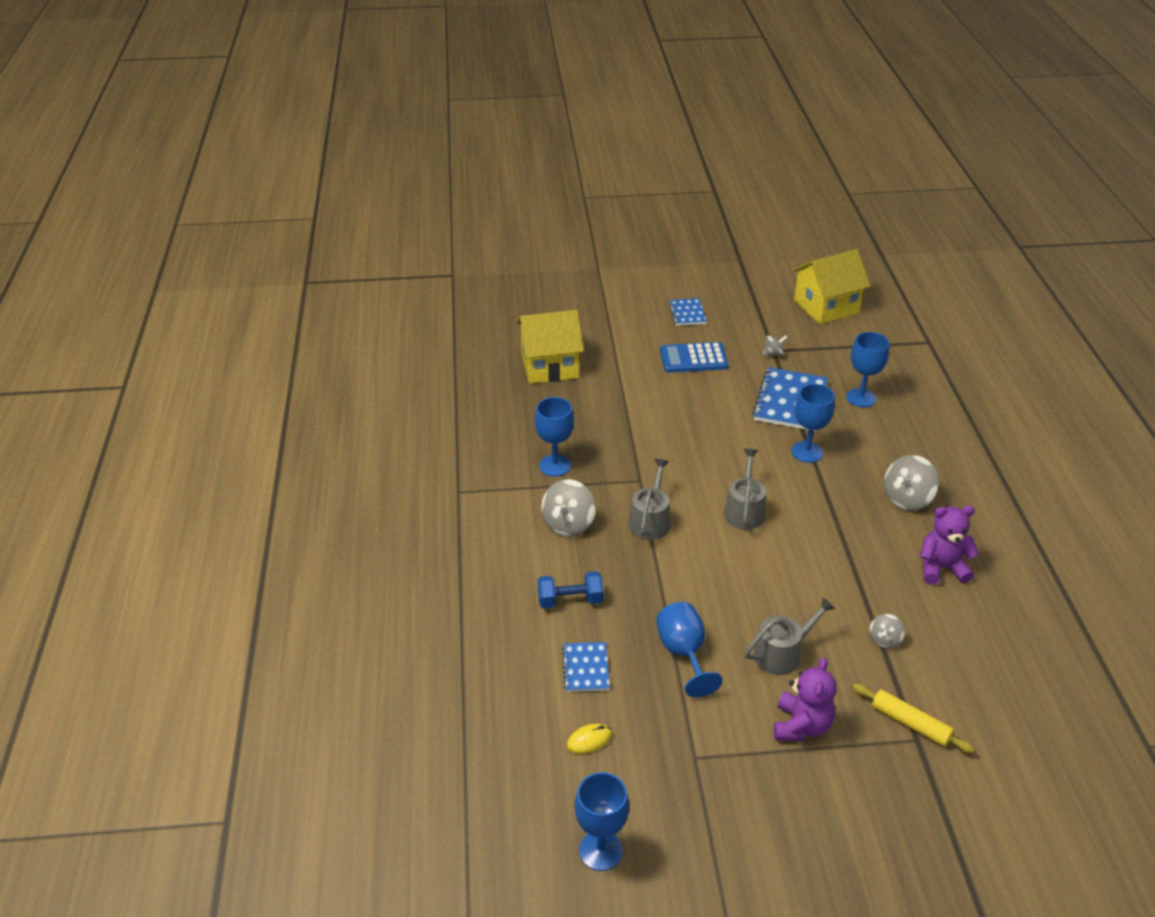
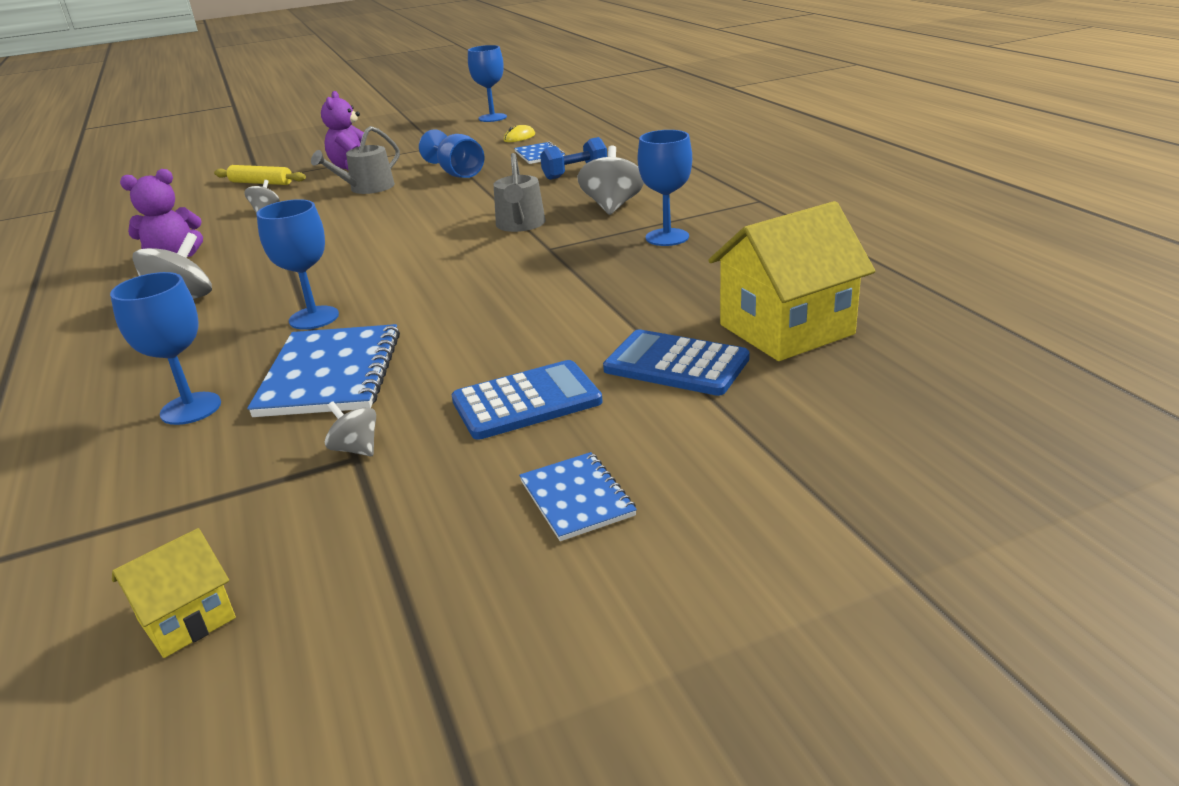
camera: 165 degrees right, 10 degrees down
grey watering can [724,449,766,530] -> none
grey spinning top [763,335,788,356] -> grey spinning top turned 75 degrees clockwise [325,401,376,457]
yellow house [792,249,871,324] -> yellow house [112,528,236,658], size x0.52
none -> blue calculator [603,329,750,396]

